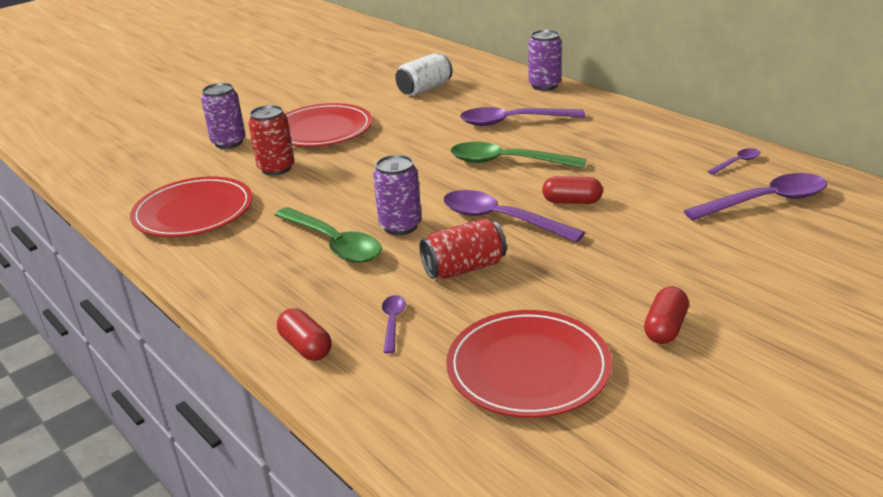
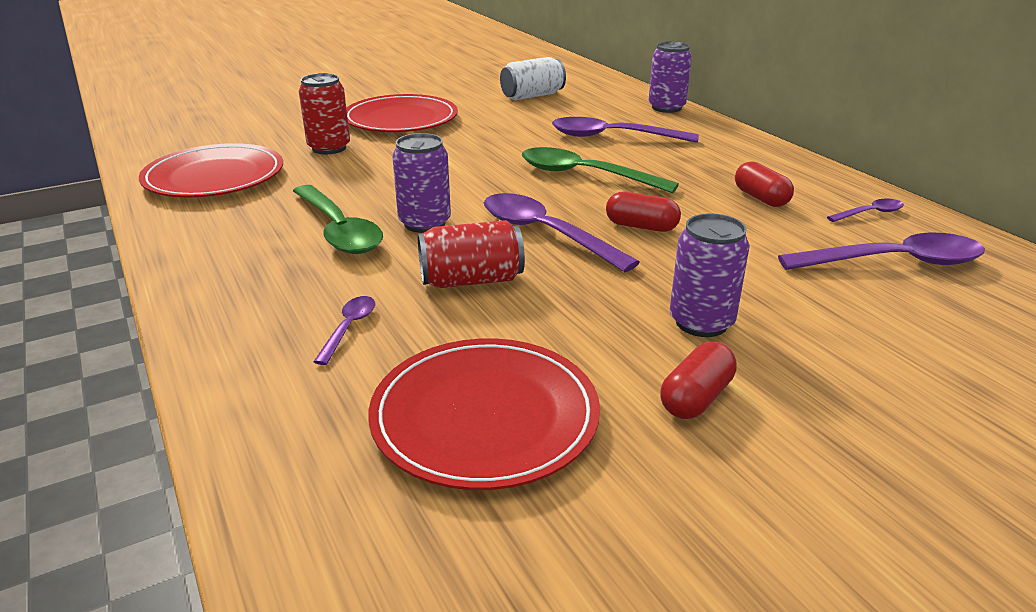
camera: 10 degrees right, 0 degrees up
purple can [201,83,246,149] -> purple can moved to [670,213,750,337]
red capsule [277,308,332,361] -> red capsule moved to [735,161,794,207]

